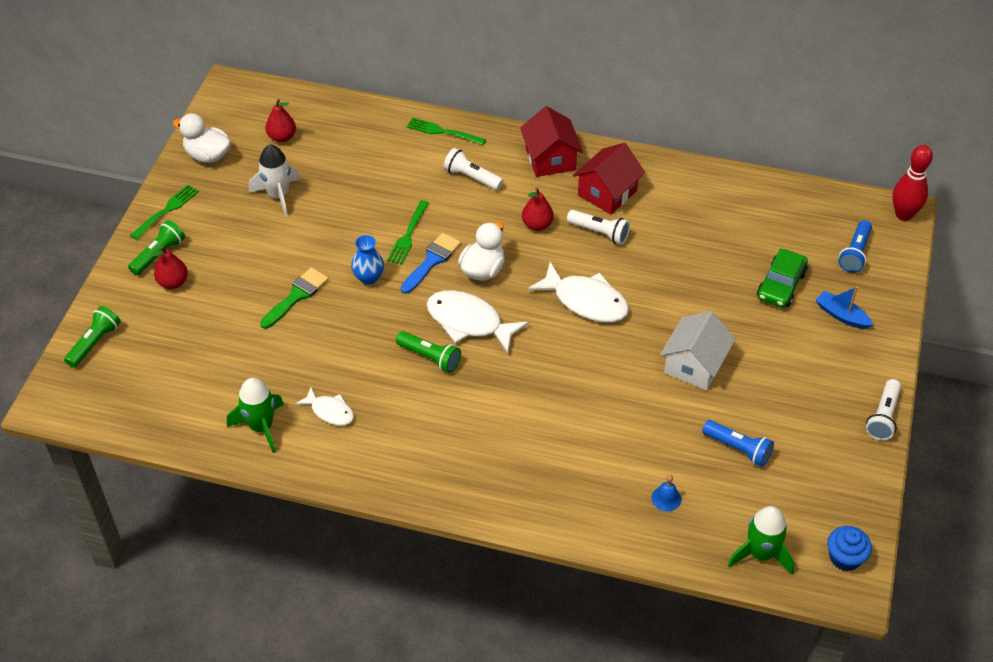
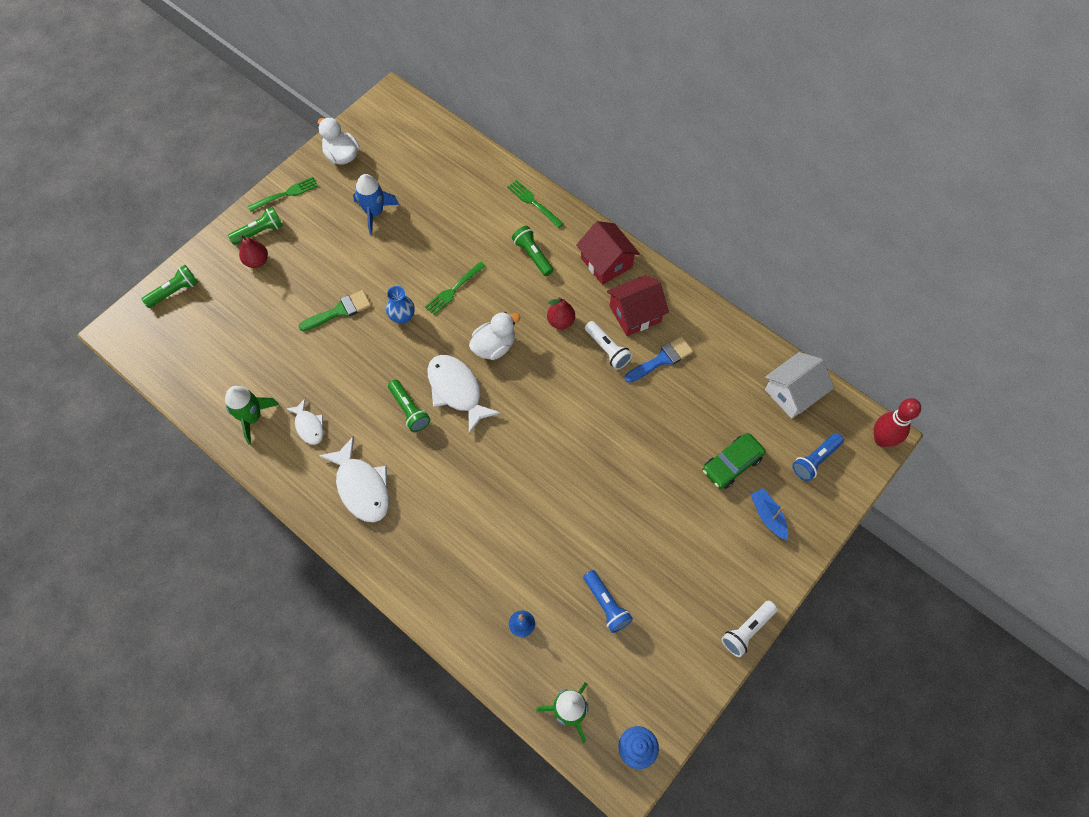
camera: 25 degrees right, 15 degrees up
white rocket [249,145,301,217] -> blue rocket [353,174,399,235]
red pear [265,99,296,142] -> none
blue brush [401,233,461,294] -> blue brush moved to [625,336,693,383]
white flashlight [444,148,503,190] -> green flashlight [512,226,554,276]
red house [520,106,583,177] -> red house turned 45 degrees counterclockwise [576,221,640,285]
white fish [528,262,629,322] -> white fish moved to [319,436,389,522]
white house [660,311,736,390] -> white house moved to [765,352,834,418]

